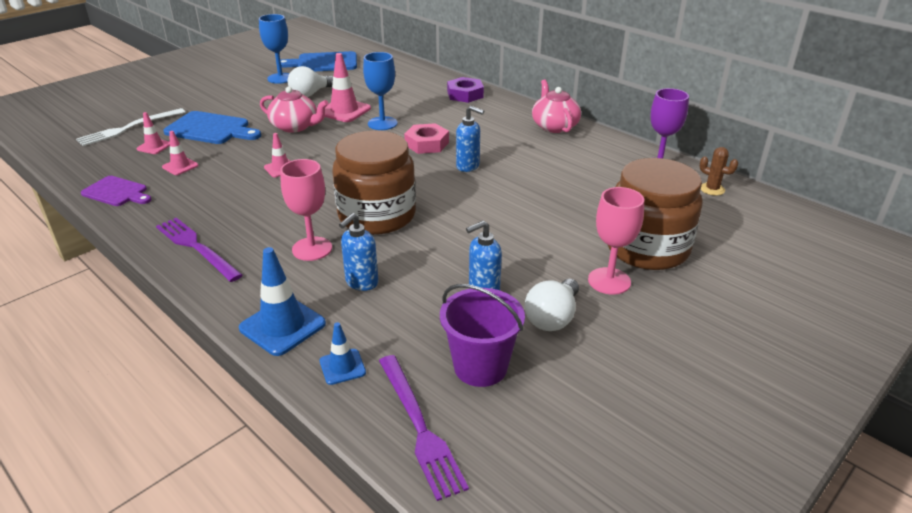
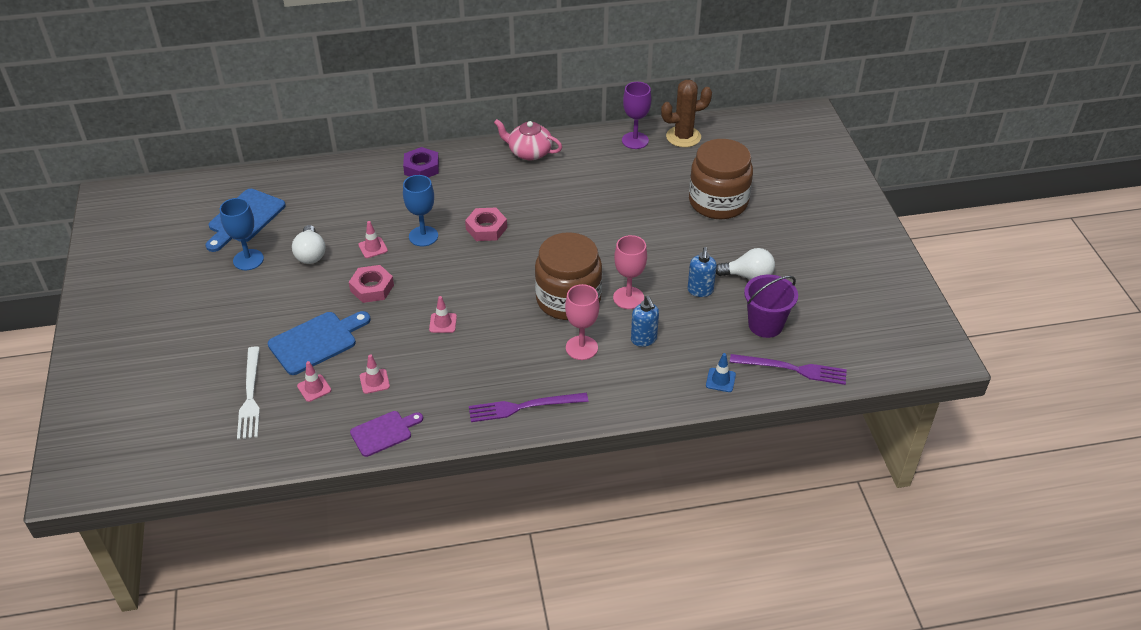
camera: 55 degrees left, 10 degrees up
blue traffic cone [239,247,326,356] -> none
pink teapot [260,86,329,133] -> pink nut [349,265,394,303]
pink traffic cone [325,53,371,122] -> pink traffic cone [358,221,388,258], size x0.57
blue soap dispenser [456,106,484,172] -> none
white light bulb [525,279,579,331] -> white light bulb turned 60 degrees counterclockwise [716,248,775,280]
pink goblet [588,187,644,295] -> pink goblet moved to [613,235,647,309]
brown cactus [700,147,738,195] -> brown cactus [661,80,712,147], size x1.86

